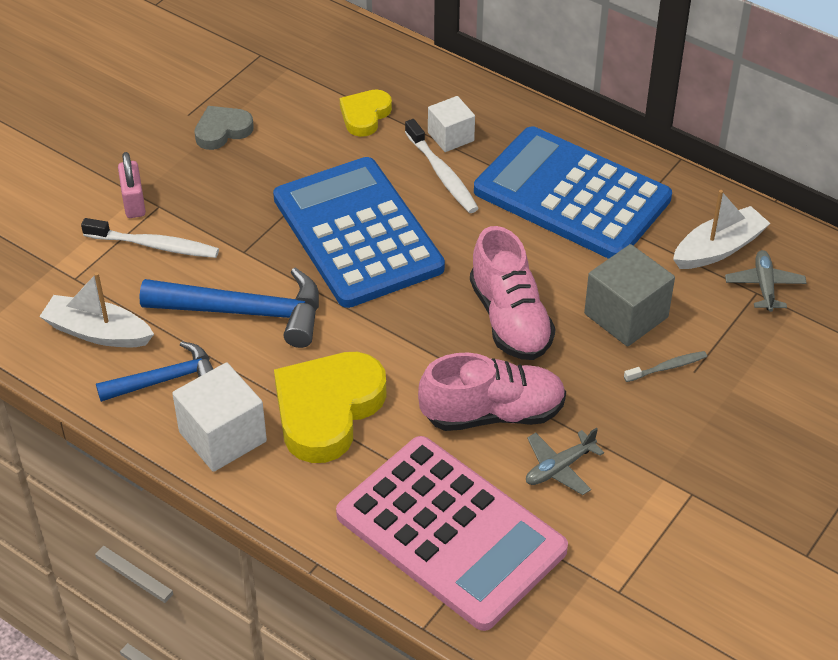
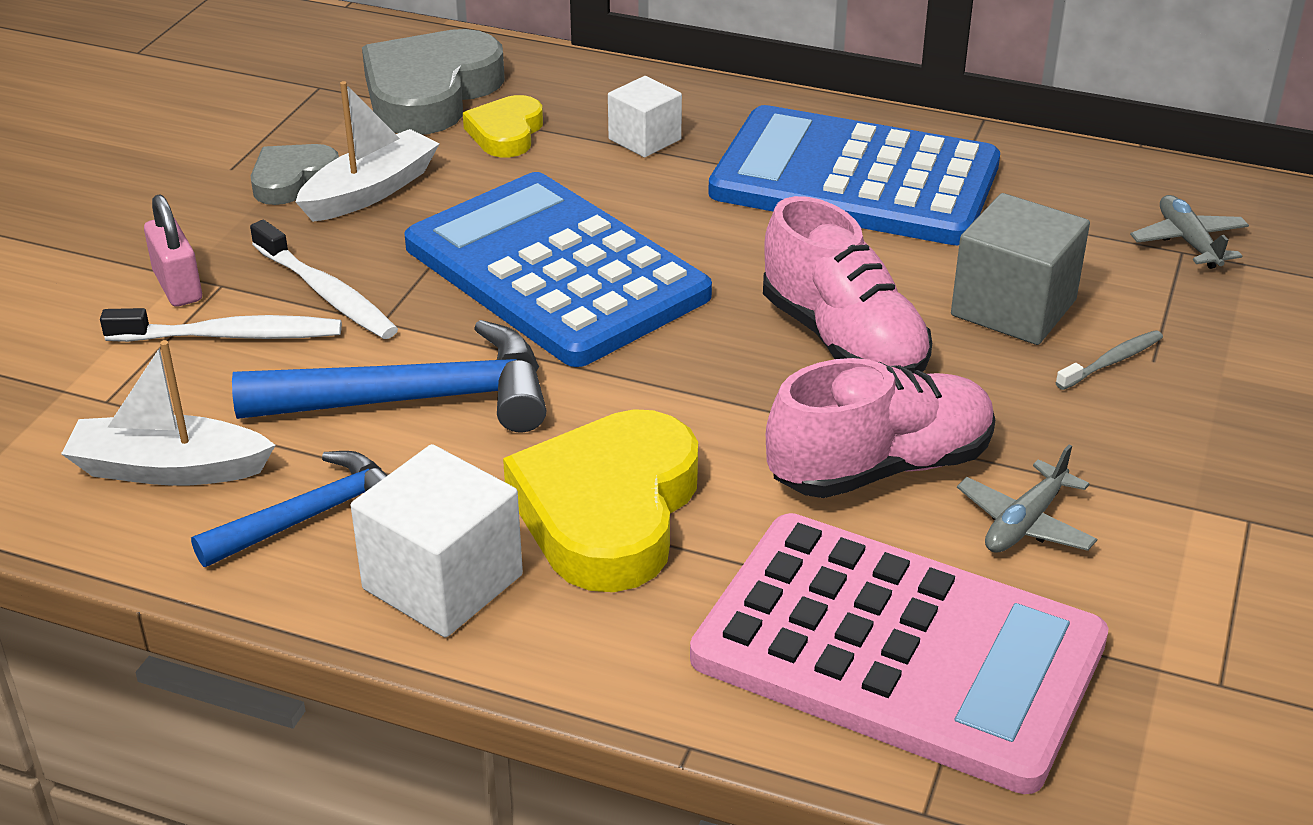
camera: 15 degrees left, 10 degrees down
white toothbrush [405,119,479,213] -> white toothbrush moved to [250,220,398,339]
white boat [673,190,771,269] -> white boat moved to [296,81,440,222]
none -> grey heart [362,29,505,135]

